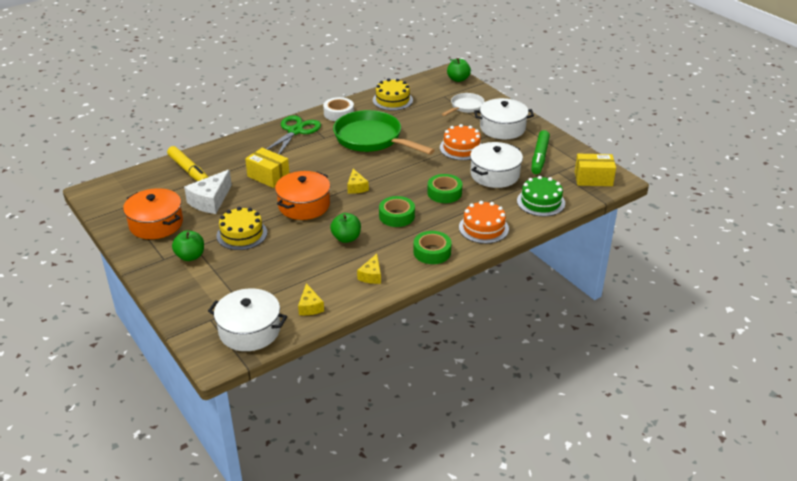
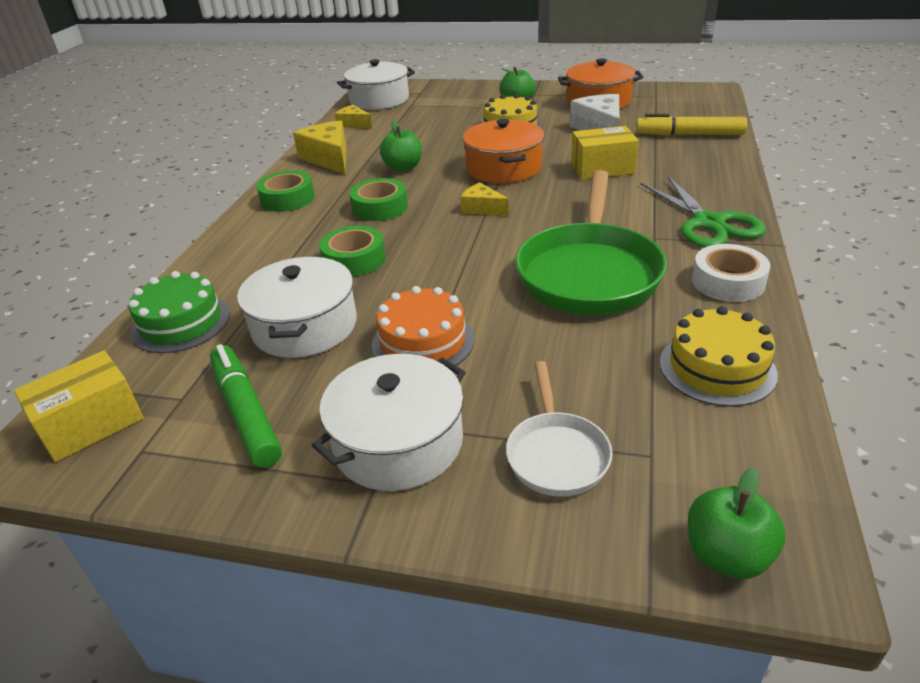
camera: 140 degrees right, 0 degrees up
green pan [333,110,435,155] -> green pan turned 105 degrees clockwise [515,170,667,315]
yellow cheese [357,254,381,284] -> yellow cheese [293,120,346,175], size x1.73
orange cake [459,201,509,244] -> none

